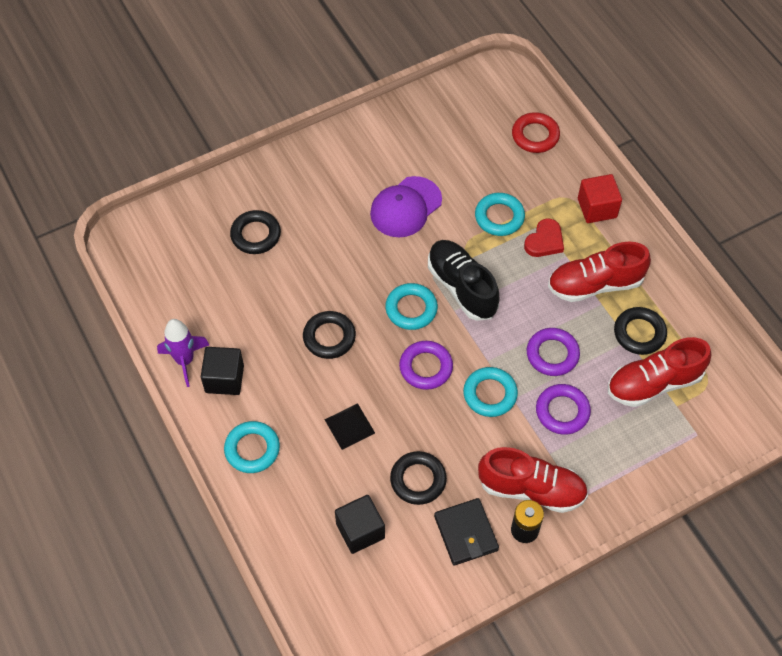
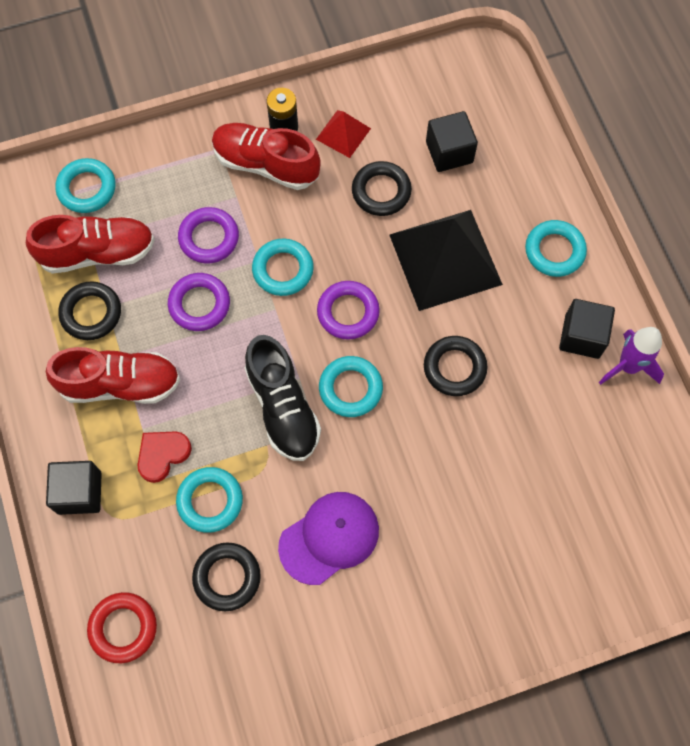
camera: 170 degrees left, 10 degrees up
black ring [230,210,281,254] -> black ring moved to [192,542,261,611]
black pyramid [324,403,375,450] -> black pyramid [390,210,503,311], size x2.10
black wallet [434,498,499,565] -> red pyramid [316,110,371,158]
red cube [578,174,622,223] -> black cube [46,461,102,515]
none -> turquoise ring [55,158,116,213]

